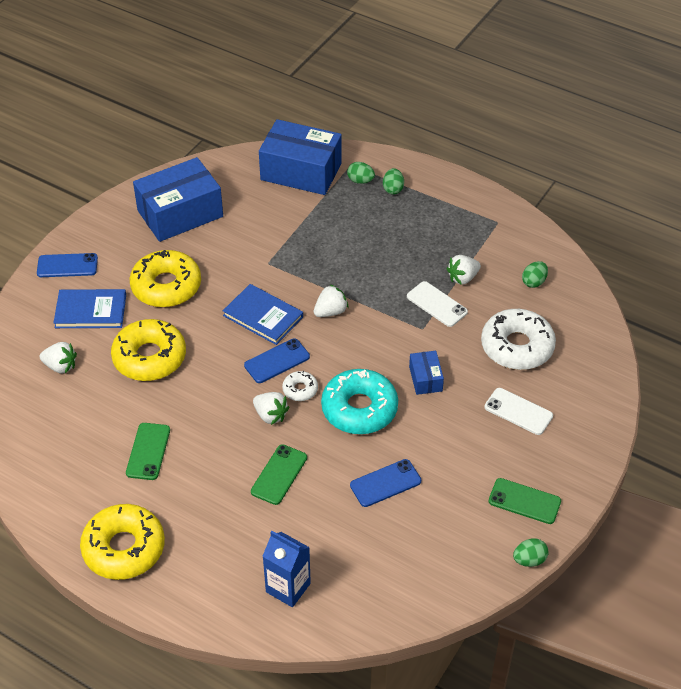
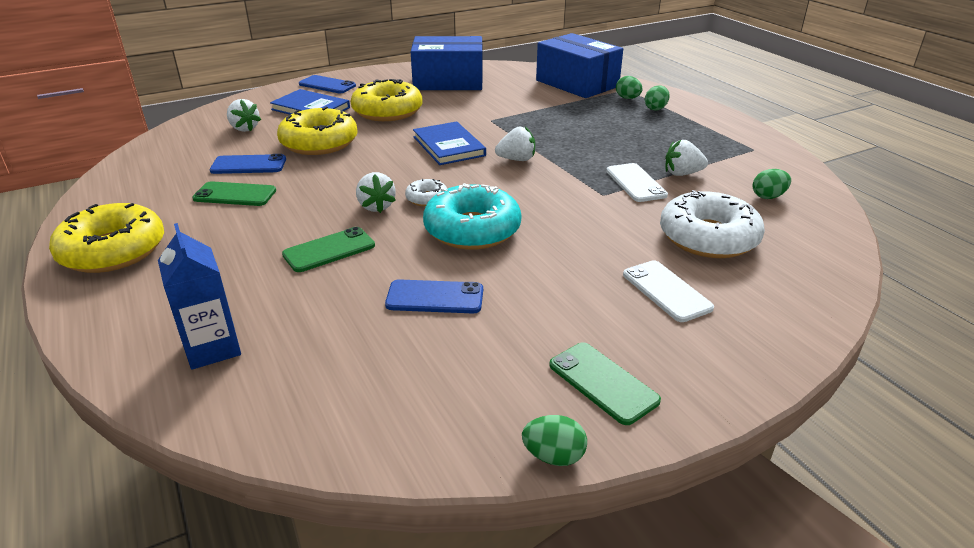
camera: 30 degrees right, 15 degrees down
green phone [126,423,170,480] -> green phone turned 60 degrees clockwise [192,181,276,206]
blue phone [244,338,310,383] -> blue phone moved to [210,154,286,174]
blue box [409,351,444,395] -> none

